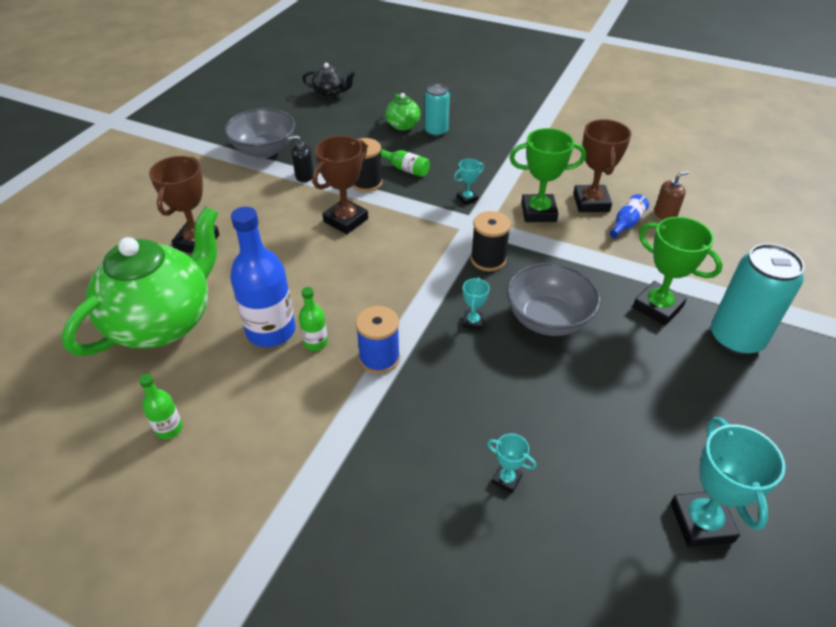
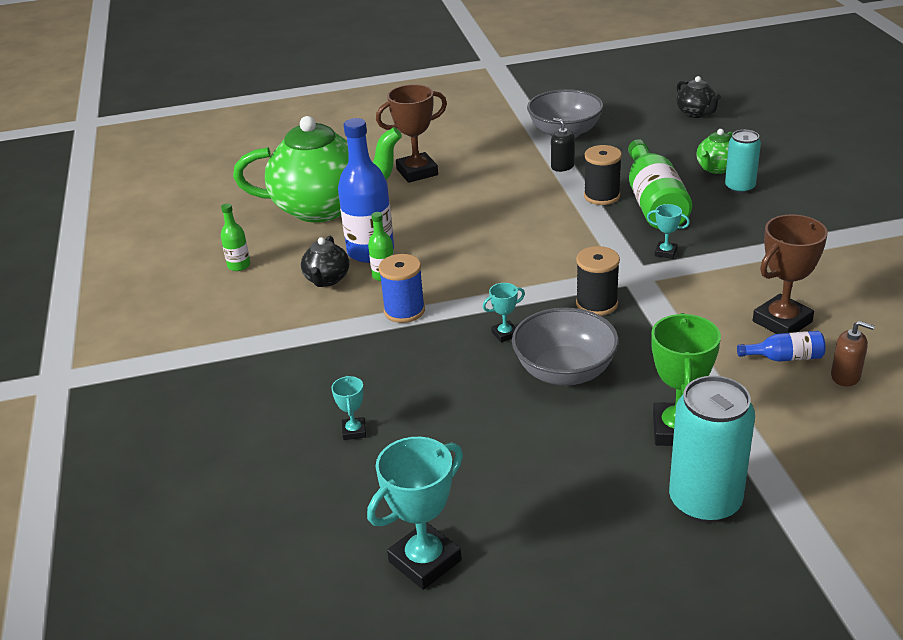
camera: 55 degrees right, 10 degrees down
brown trophy [312,136,368,234] -> none
green bottle [380,149,430,177] -> green bottle [628,139,692,229], size x2.05
green trophy [509,128,586,222] -> none
none -> black teapot [301,236,349,287]

